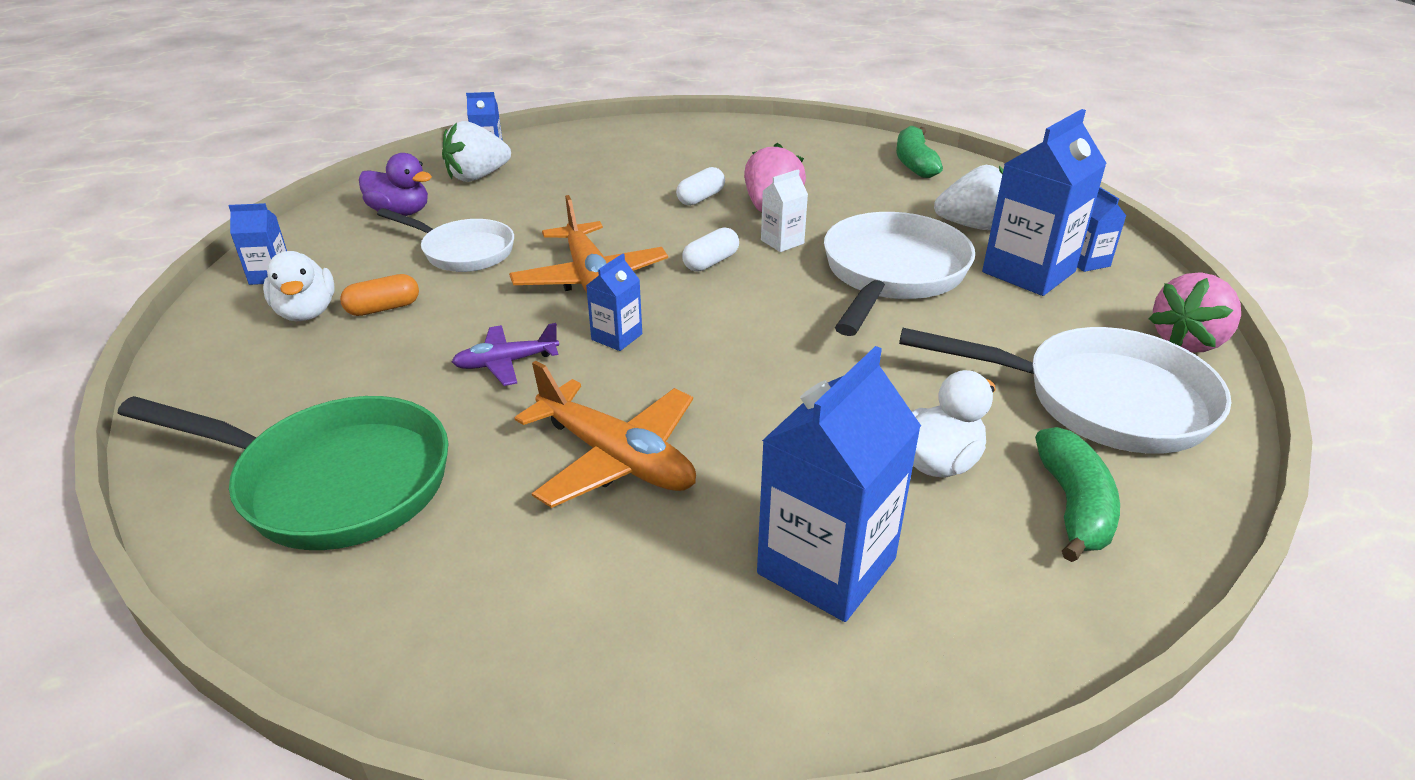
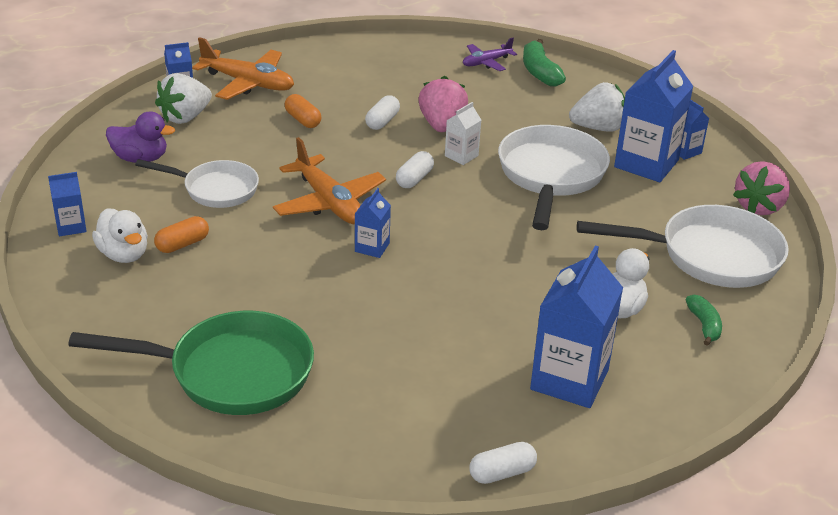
camera: 15 degrees left, 0 degrees up
purple plane [452,323,559,386] -> purple plane moved to [463,38,517,71]
orange plane [515,361,696,508] -> orange plane moved to [192,37,294,100]
green banana [1035,427,1120,562] -> green banana [686,295,722,346], size x0.65
none -> orange capsule [285,94,322,128]
none -> white capsule [469,442,537,484]

